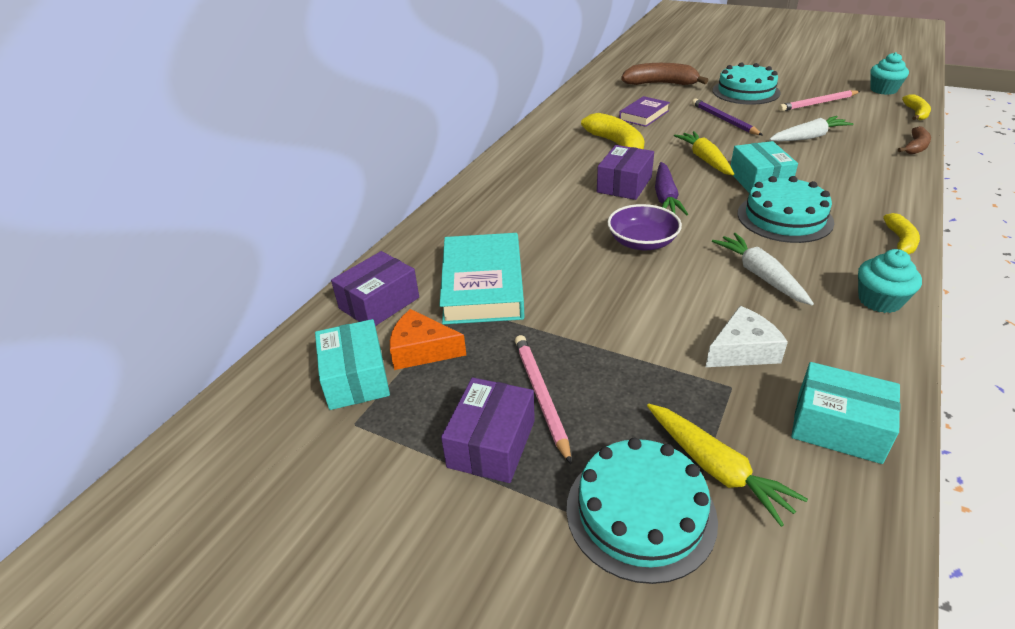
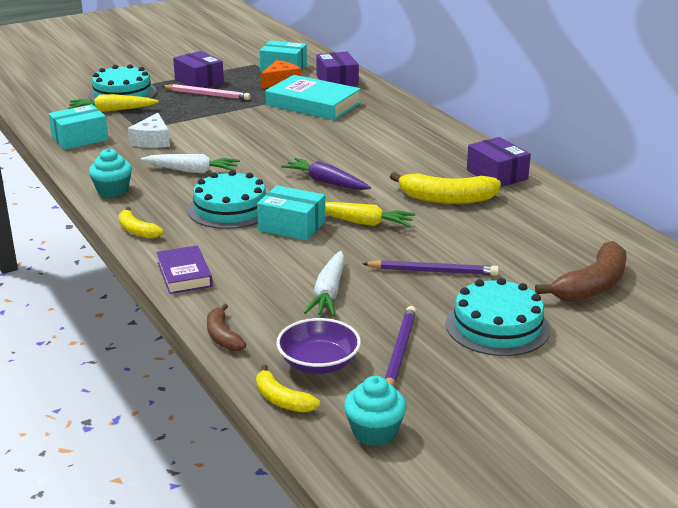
camera: 120 degrees right, 10 degrees down
purple box [597,145,654,200] -> purple box moved to [467,137,531,187]
purple bowl [607,204,682,250] -> purple bowl moved to [276,318,361,374]
purple book [619,96,670,127] -> purple book moved to [156,245,213,294]
pink pencil [778,90,861,111] -> purple pencil [385,306,416,386]

